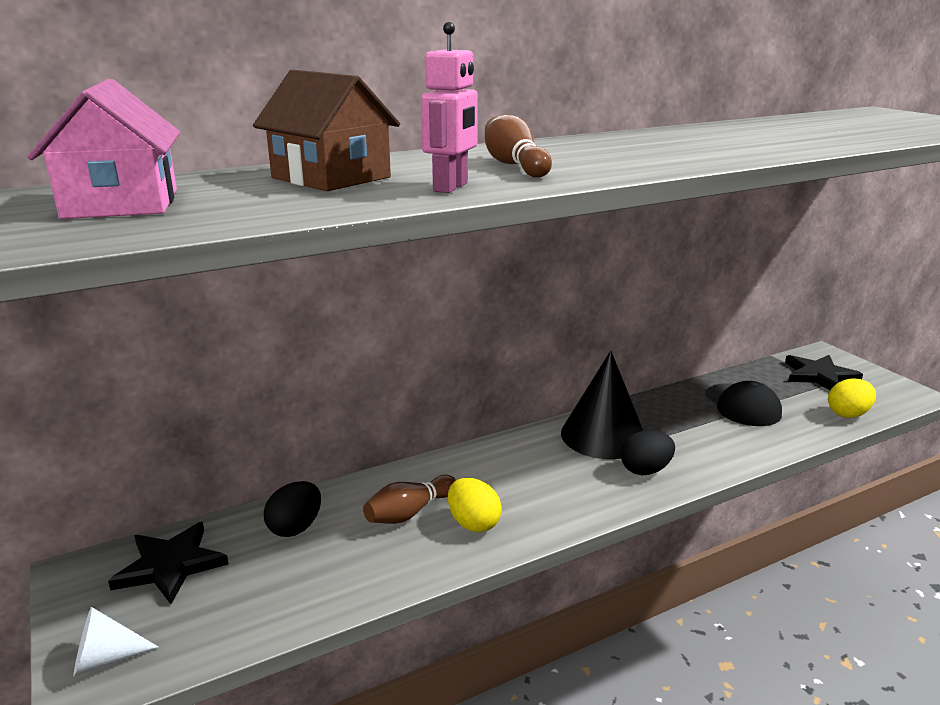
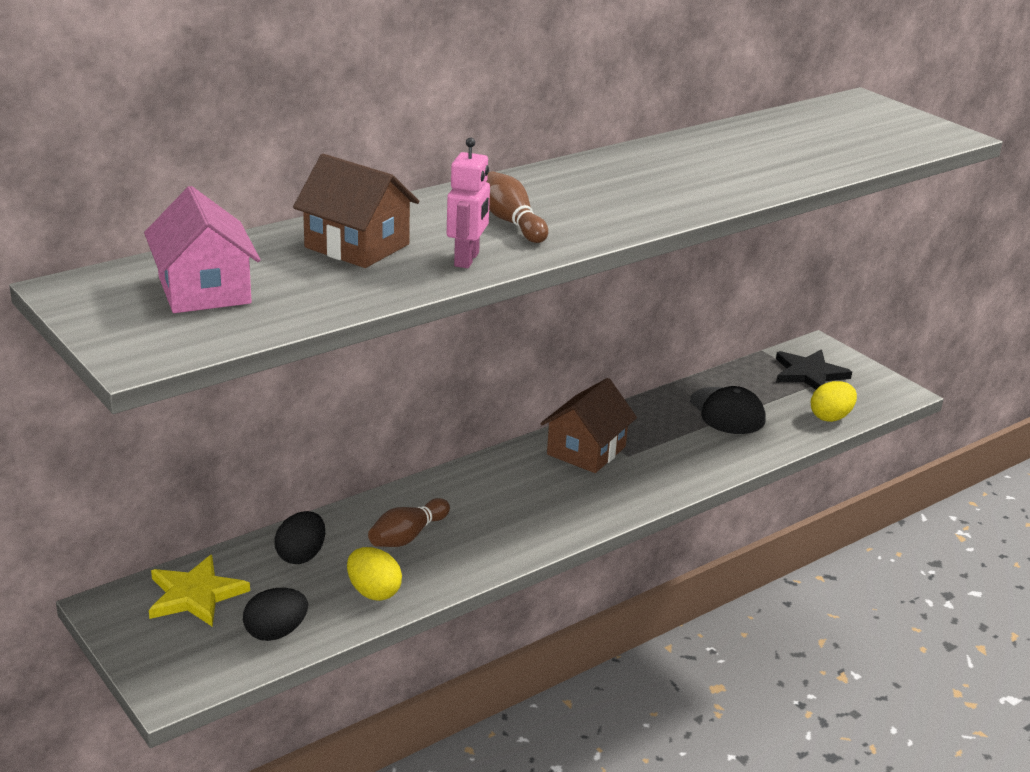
camera: 10 degrees left, 5 degrees up
white cone [74,607,158,676] -> none
black star [108,522,228,604] -> yellow star [149,555,250,627]
yellow egg [448,478,502,532] -> yellow egg moved to [347,547,402,601]
black cone [561,351,644,459] -> brown house [540,378,637,473]
black egg [620,430,675,475] -> black egg moved to [243,588,308,641]

